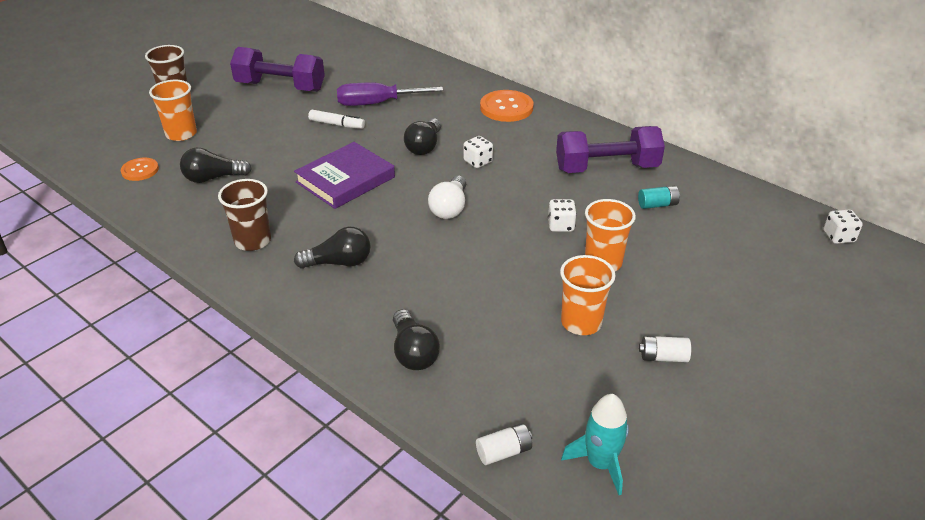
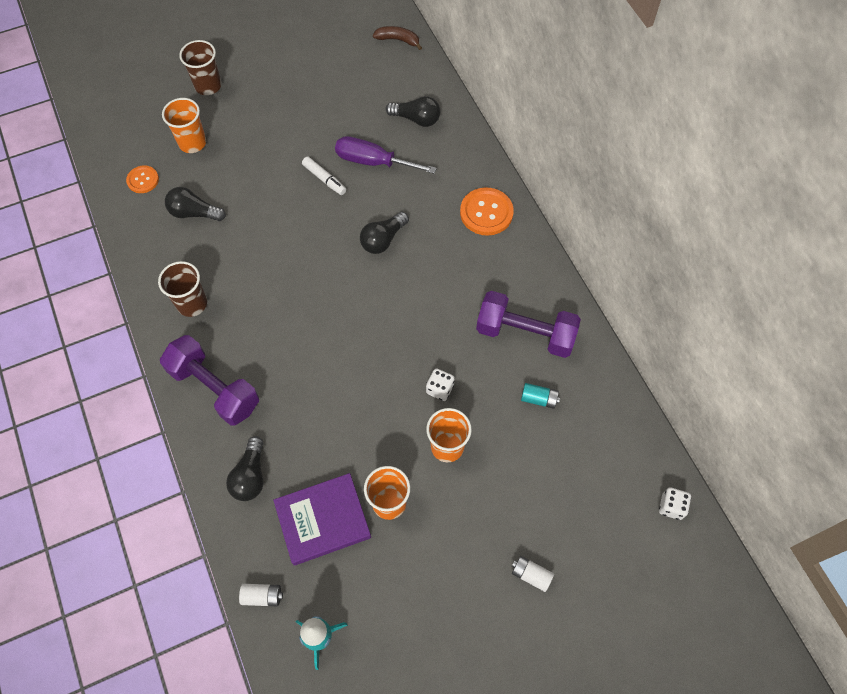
camera: 25 degrees right, 25 degrees up
purple dumbbell [230,47,325,92] -> purple dumbbell moved to [160,335,259,426]
purple book [294,142,395,209] -> purple book moved to [273,473,371,566]
black light bulb [294,227,371,269] -> black light bulb moved to [386,96,440,127]
white light bulb [428,176,466,219] -> none
white dice [464,136,493,168] -> none
white battery [639,336,691,362] -> white battery moved to [512,556,554,592]
none -> brown banana [373,26,422,50]

